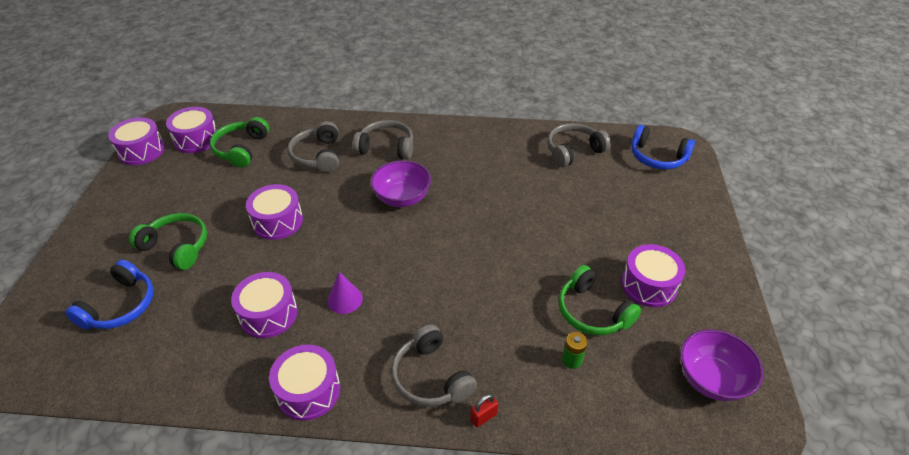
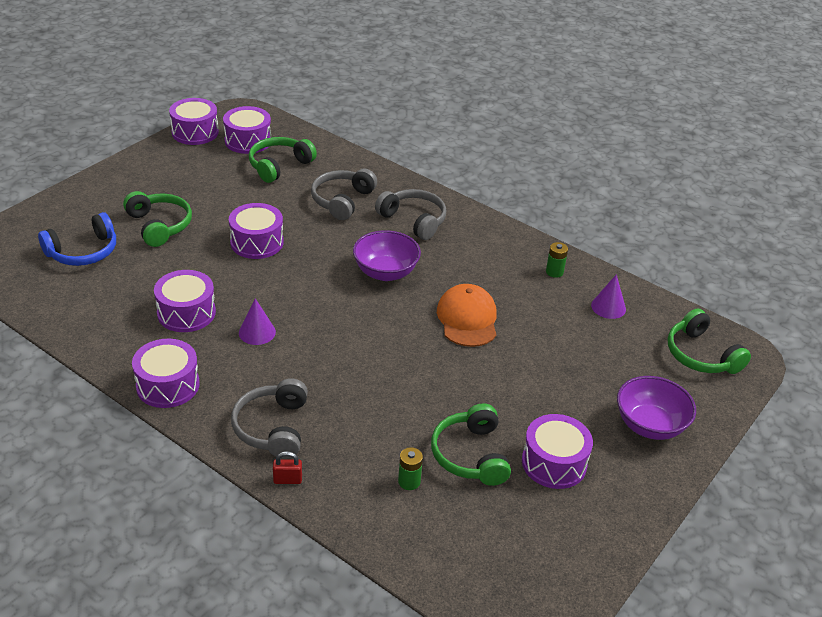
camera: 30 degrees right, 5 degrees down
grey headphones [547,123,611,167] -> purple cone [591,274,626,319]
blue headphones [631,125,695,170] -> green headphones [668,309,751,374]
purple bowl [680,329,763,401] -> purple bowl moved to [617,376,696,440]
none -> orange cap [437,284,497,347]
none -> green battery [546,242,568,278]

